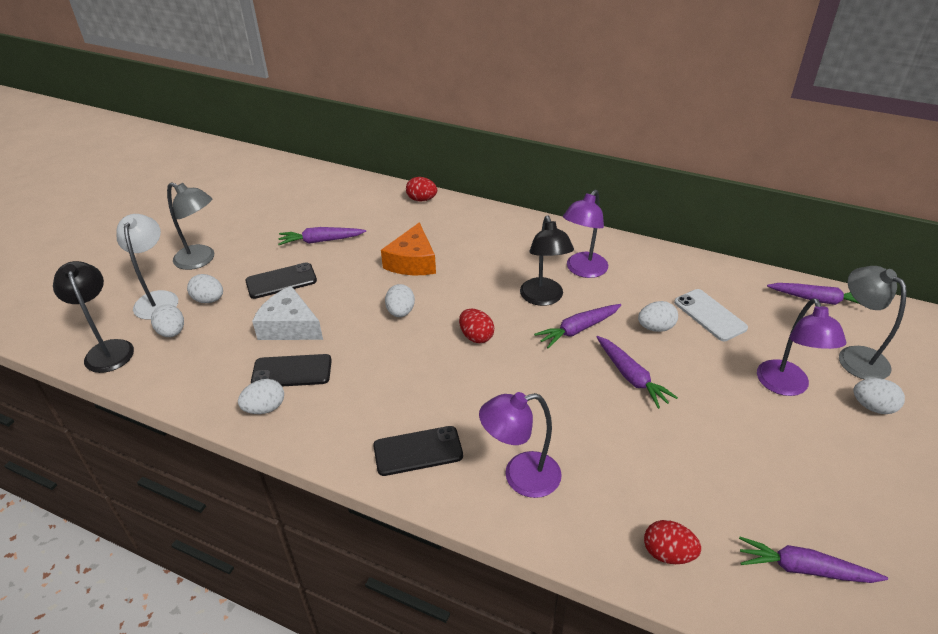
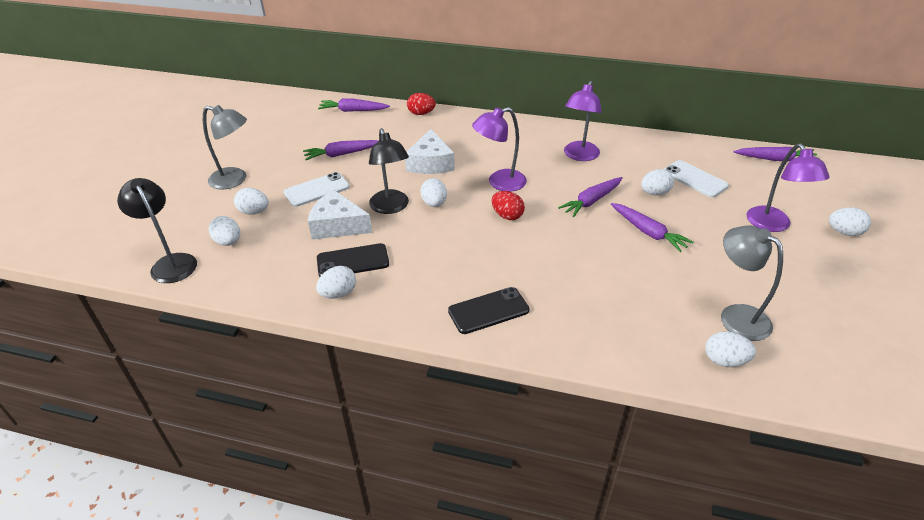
camera: 10 degrees left, 0 degrees up
white lamp [116,214,178,320] -> none
black phone [245,262,317,299] -> white phone [284,172,350,207]
orange cheese [381,222,436,275] -> white cheese [405,129,455,174]
purple lamp [479,392,562,498] -> purple lamp moved to [472,107,527,192]
black lamp [520,215,574,306] -> black lamp moved to [369,128,409,214]
red egg [644,520,701,564] -> white egg [705,331,756,367]
purple carrot [739,537,888,583] -> purple carrot moved to [318,98,390,112]
grey lamp [839,266,907,380] -> grey lamp moved to [721,225,783,341]

